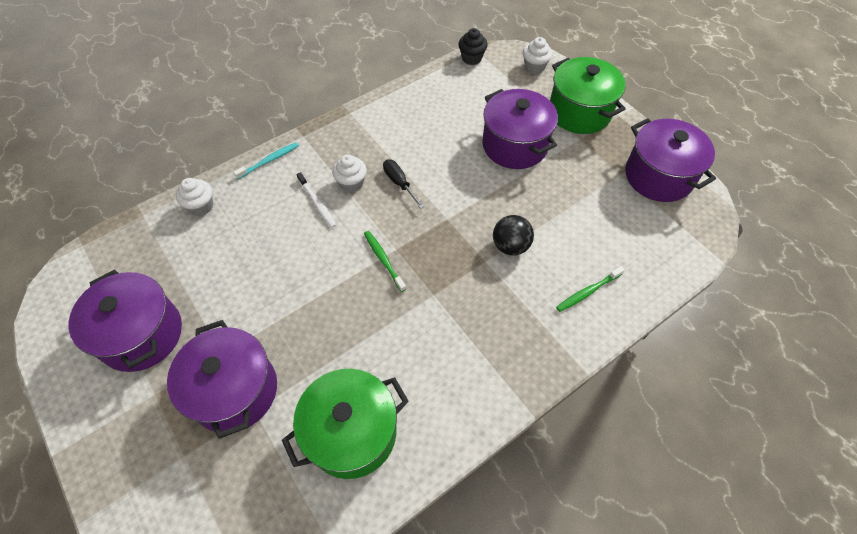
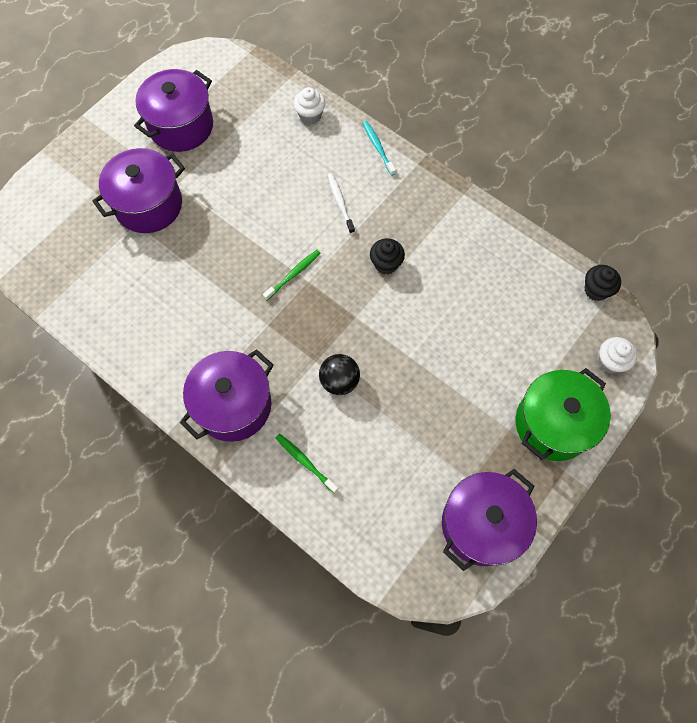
camera: 75 degrees right, 10 degrees up
turquoise toothbrush [233,142,299,179] -> turquoise toothbrush turned 150 degrees counterclockwise [363,121,396,176]
green pot [282,369,409,479] -> none
white toothbrush [296,172,336,228] -> white toothbrush turned 120 degrees clockwise [328,173,355,234]
white cupcake [332,154,367,192] -> none
black screwdriver [383,159,424,209] -> black cupcake [370,238,405,274]
purple pot [482,89,558,169] -> purple pot moved to [180,349,273,442]

